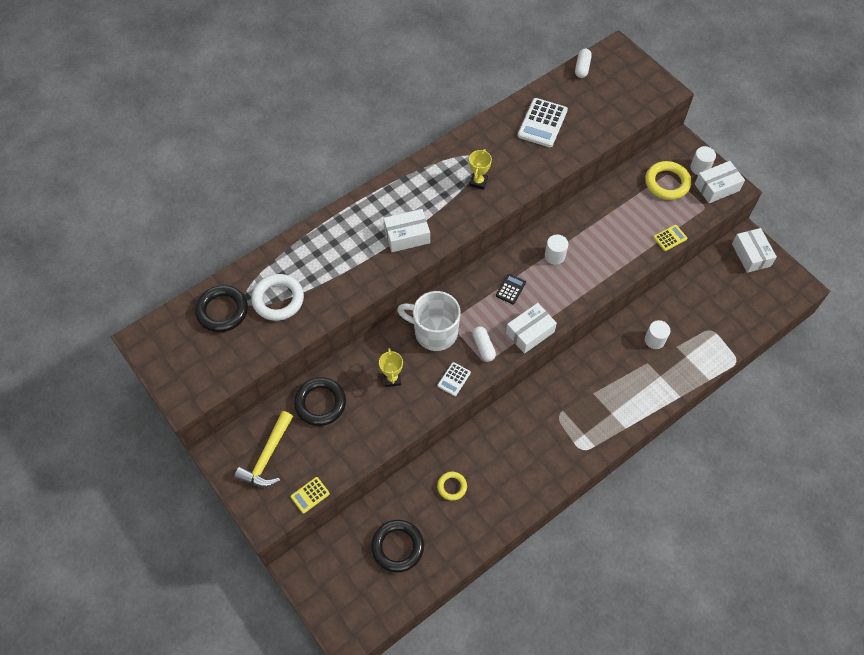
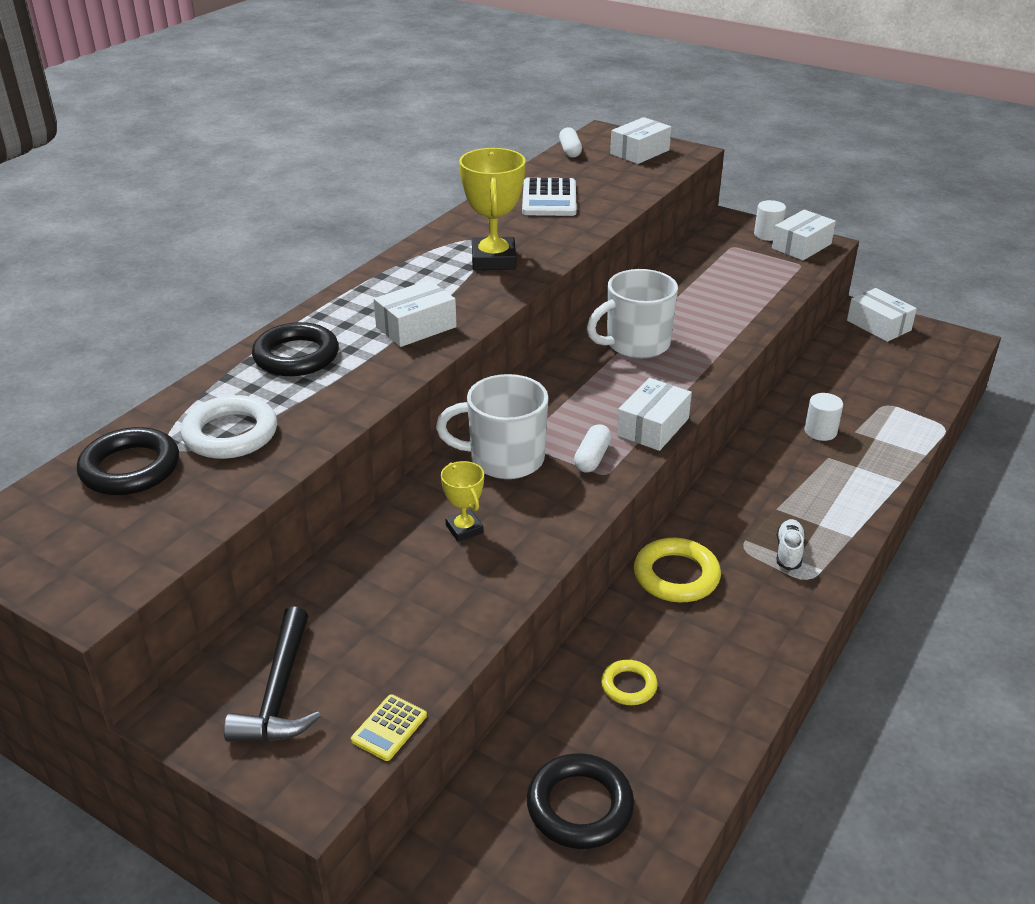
camera: 20 degrees left, 25 degrees down
yellow hammer [234,411,293,487] -> black hammer [224,607,321,742]
black ring [294,377,346,426] -> black ring moved to [252,322,339,376]
white calculator [438,362,471,396] -> none
yellow trophy [469,149,492,190] -> yellow trophy [459,148,526,270], size x1.85
white capsule [472,326,496,362] -> white capsule turned 60 degrees clockwise [574,424,612,473]
black calculator [496,274,526,304] -> none
white cylinder [545,234,568,265] -> white mug [587,269,678,359]
yellow ring [645,161,691,200] -> yellow ring moved to [634,538,721,602]
yellow calculator [653,225,687,251] -> none
none -> white box [610,117,671,164]
none -> white shoe [777,519,805,570]

